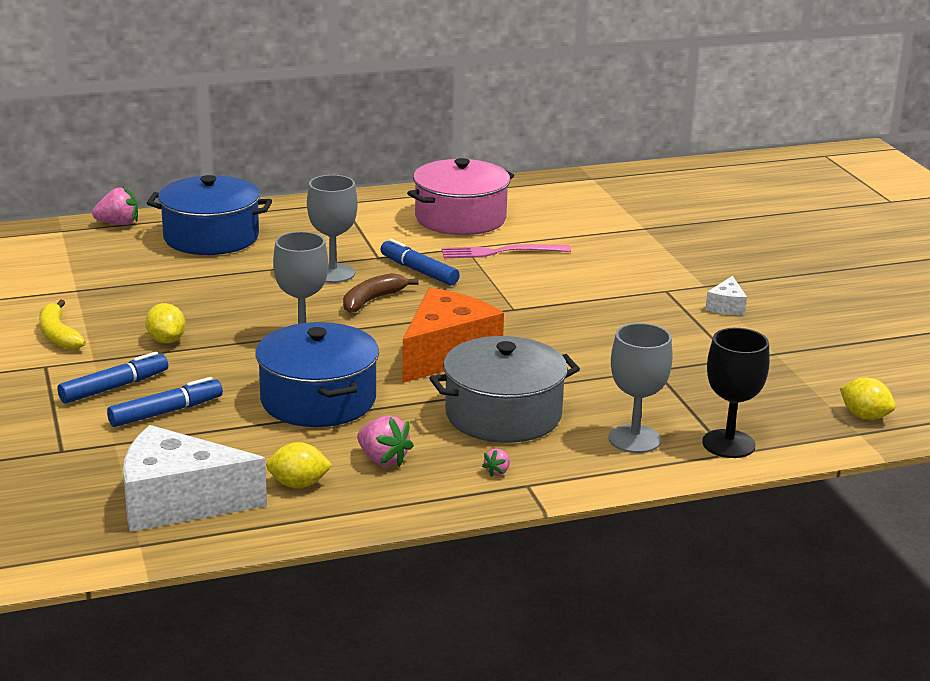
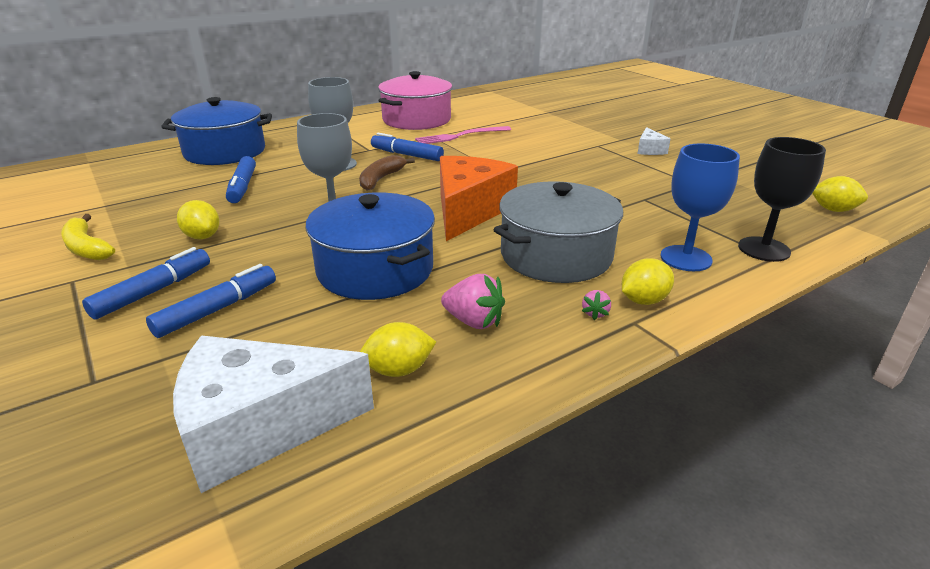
camera: 15 degrees left, 5 degrees up
pink strawberry [92,186,138,225] -> none
grey goblet [608,323,673,453] -> blue goblet [660,143,740,271]
none -> blue marker [226,156,256,203]
none -> yellow lemon [622,258,674,305]

